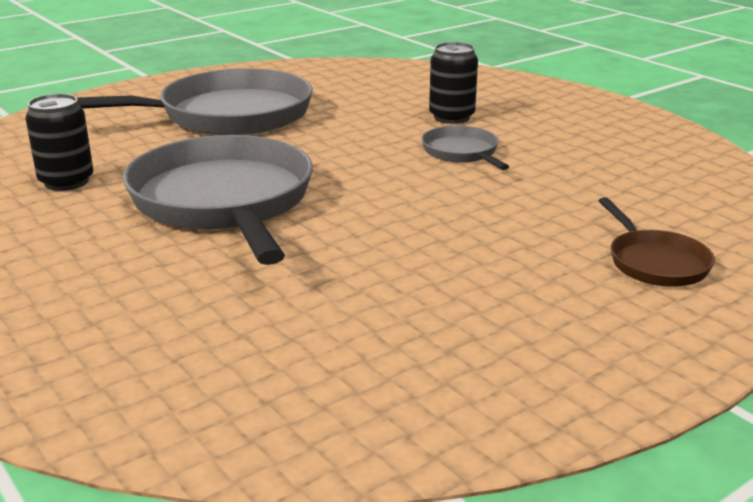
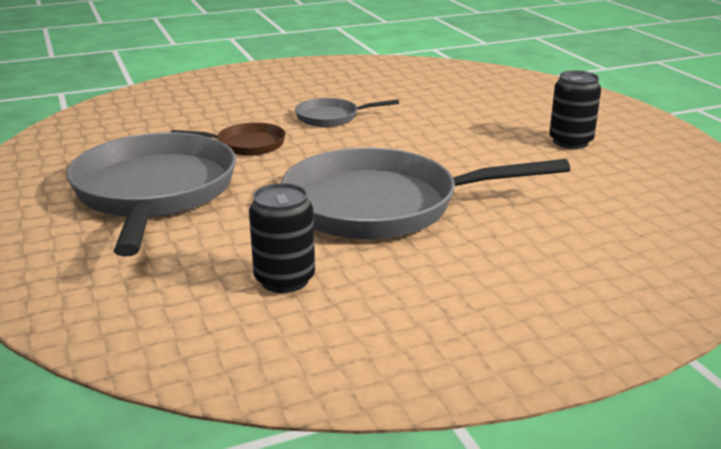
camera: 75 degrees left, 0 degrees up
black can [429,42,478,124] -> black can moved to [549,71,601,149]
brown pan [598,197,715,287] -> brown pan moved to [171,122,286,156]

